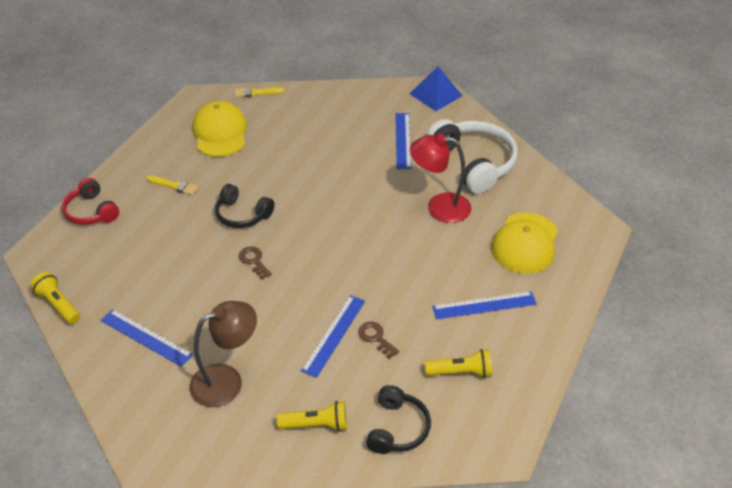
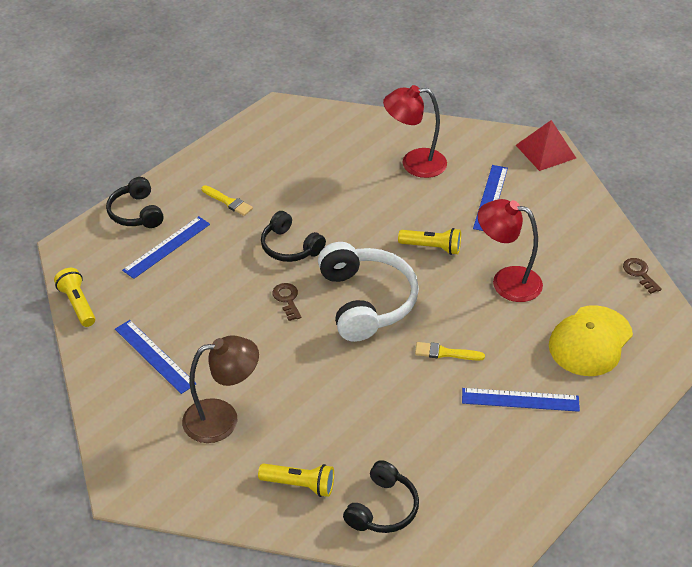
camera: 15 degrees right, 0 degrees up
red headphones [62,178,119,225] -> black headphones [106,177,164,228]
yellow cap [192,101,247,157] -> none
yellow brush [234,87,285,97] -> yellow brush moved to [415,342,485,361]
blue ruler [301,295,365,378] -> blue ruler moved to [122,216,210,279]
brown key [358,322,399,359] -> brown key moved to [623,258,662,294]
blue pyramid [410,66,463,111] -> red pyramid [516,120,576,171]
yellow flashlight [425,349,492,378] -> yellow flashlight moved to [398,228,461,255]
white headphones [427,119,518,194] -> white headphones moved to [318,242,419,342]
none -> red lamp [383,85,447,178]

